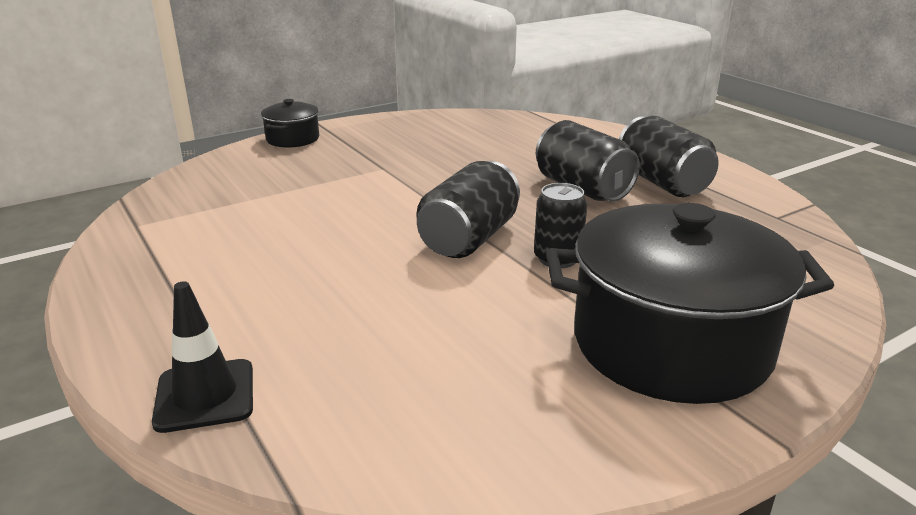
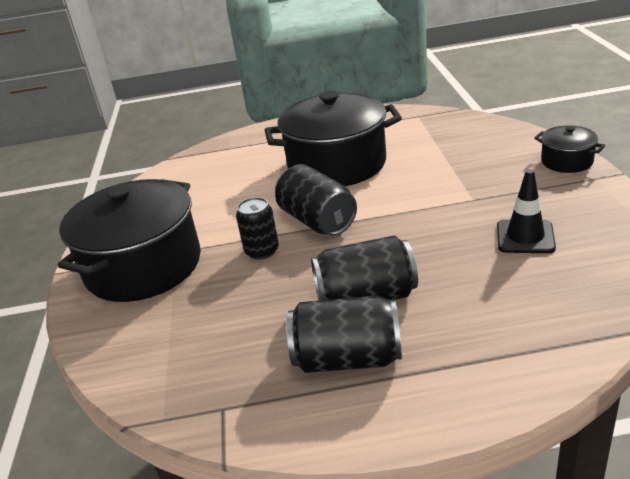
camera: 120 degrees right, 5 degrees up
black traffic cone [152,281,253,433] -> black traffic cone moved to [497,169,556,253]
none -> black pot [265,91,402,186]

